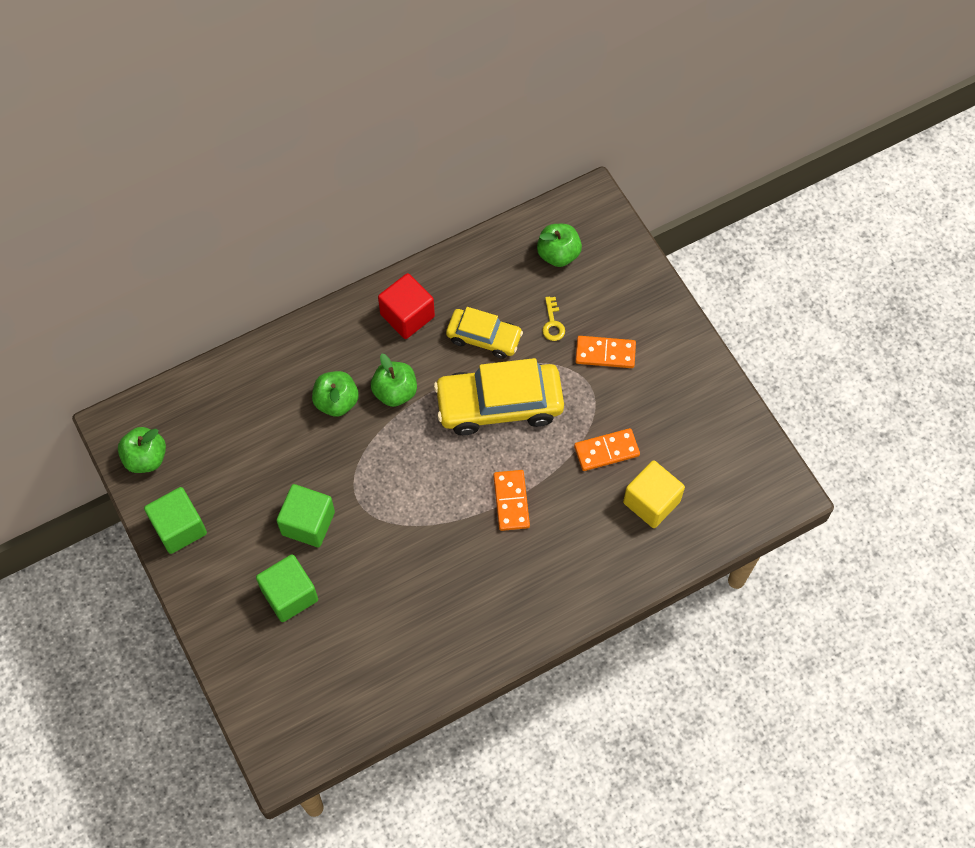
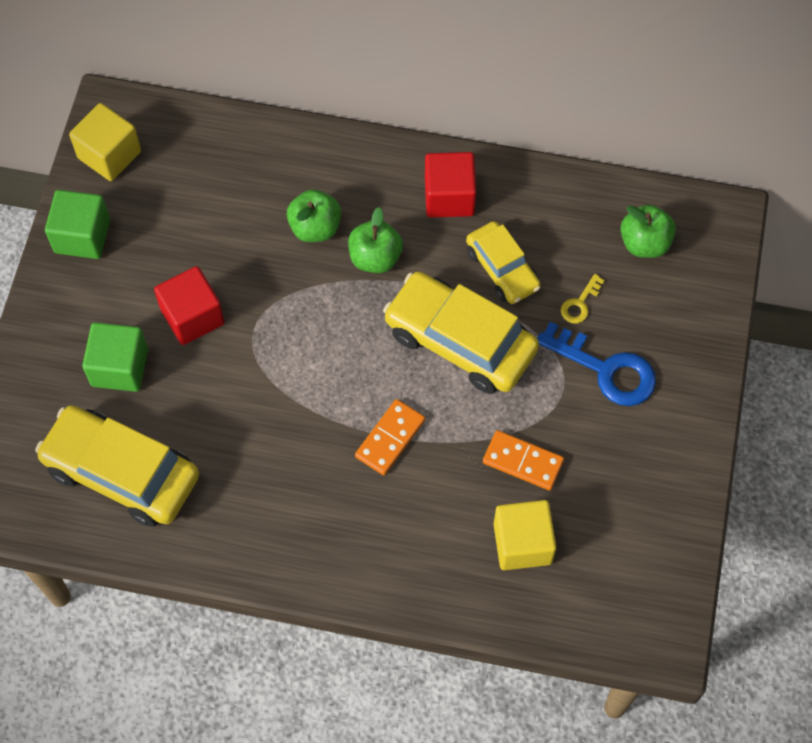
camera: 40 degrees right, 0 degrees up
green apple [118,427,166,473] -> yellow cube [69,103,141,181]
green cube [277,484,335,547] -> red cube [154,266,225,345]
orange domino [575,336,636,368] -> blue key [537,322,656,406]
none -> yellow car [35,405,199,527]

